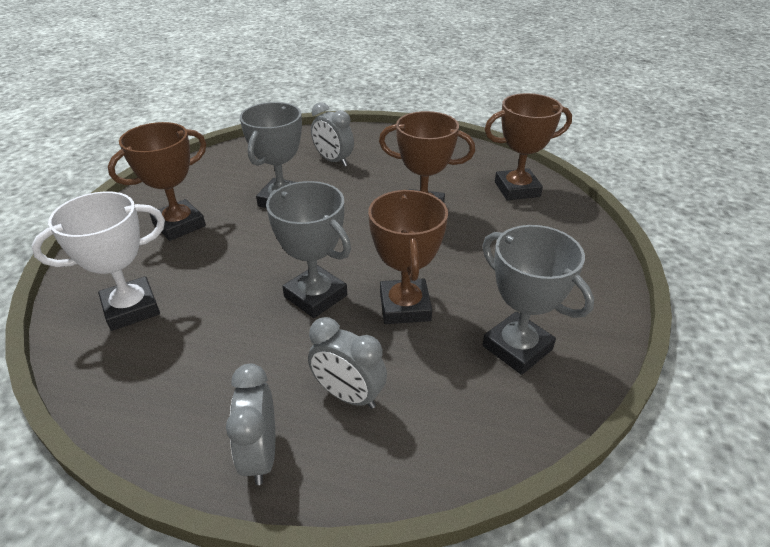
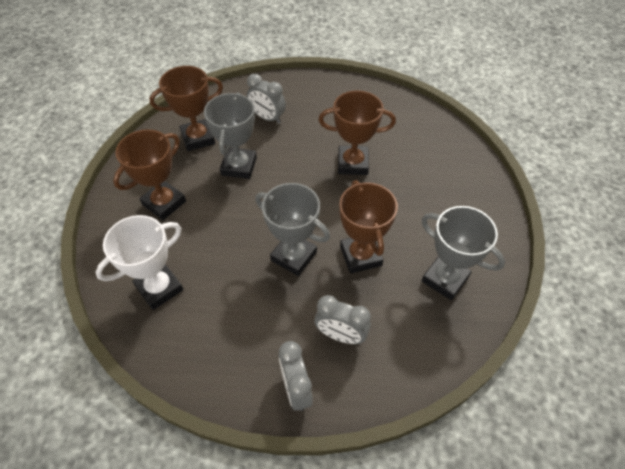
camera: 10 degrees left, 15 degrees up
brown trophy [484,93,572,200] -> brown trophy moved to [149,66,223,151]

